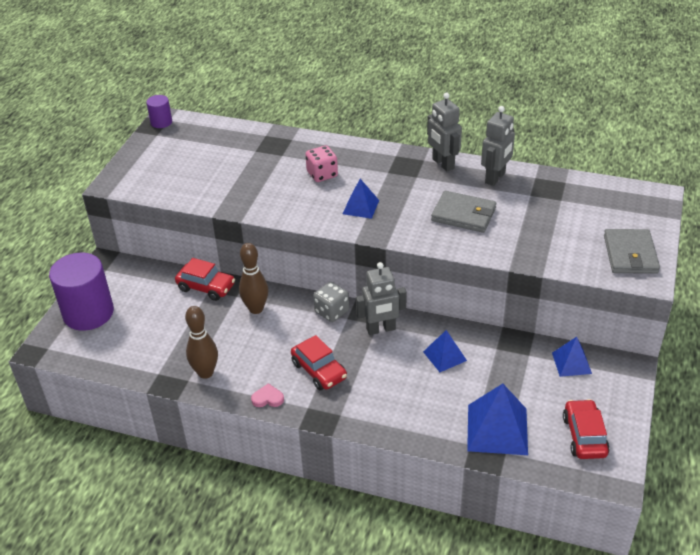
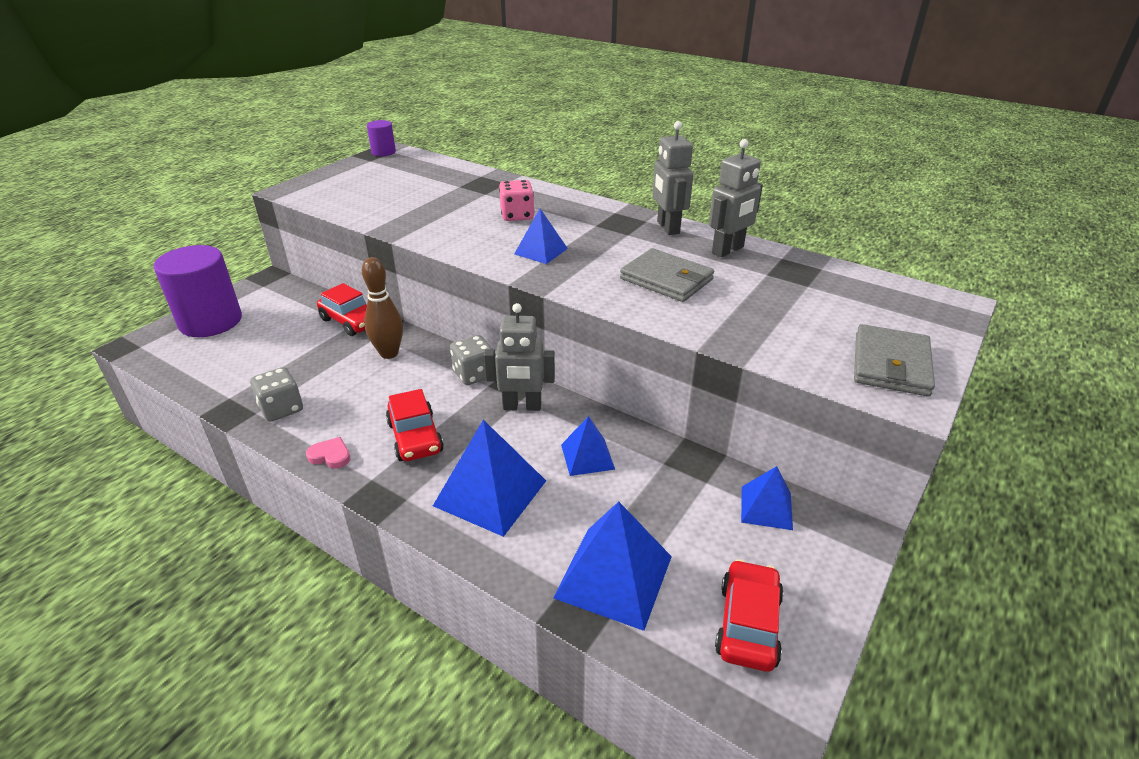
camera: 15 degrees right, 5 degrees down
brown bowling pin [185,306,218,379] -> grey dice [250,367,303,422]
none -> blue pyramid [433,420,546,537]

